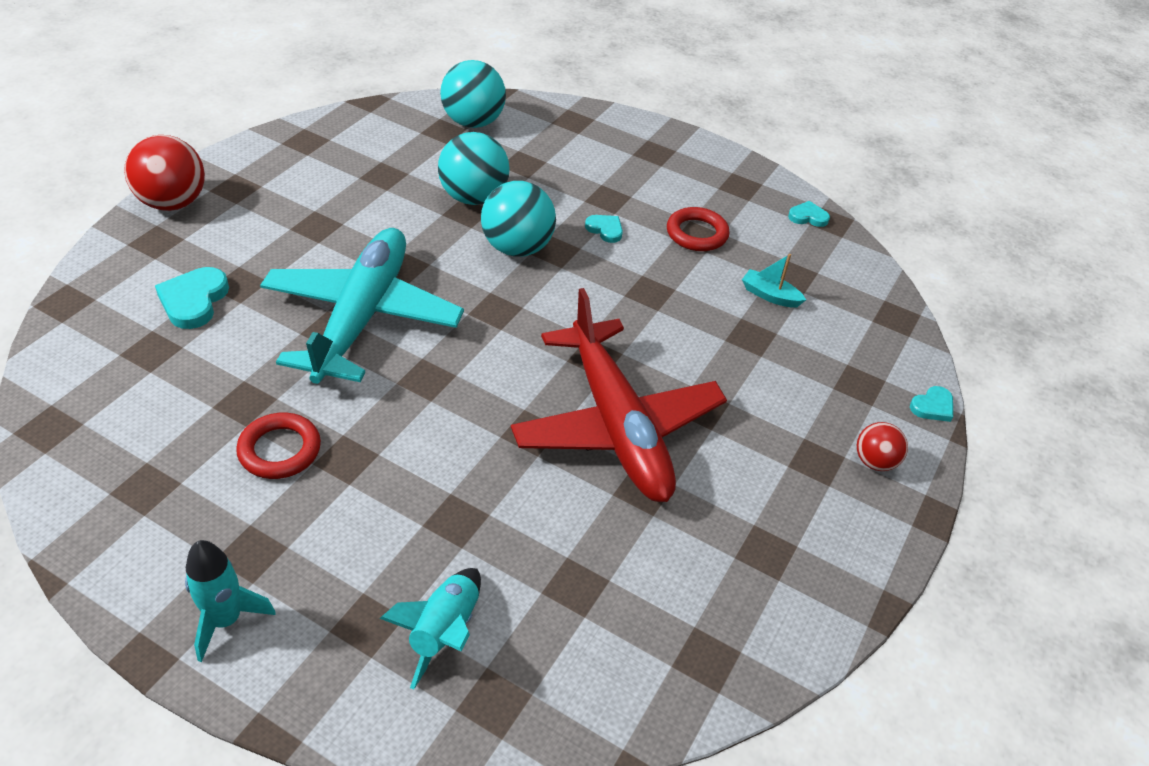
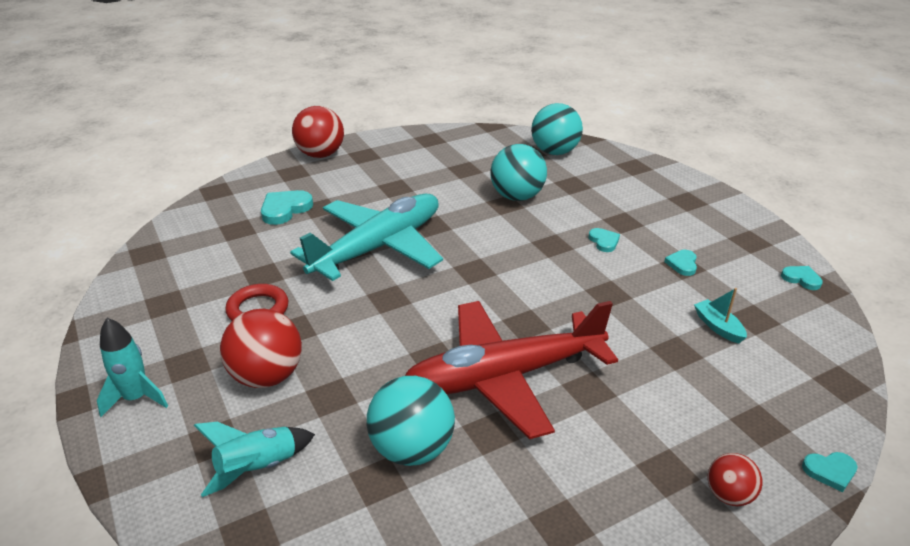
camera: 35 degrees right, 10 degrees down
turquoise ball [481,181,556,257] -> turquoise ball moved to [367,376,455,466]
red plane [511,288,727,502] -> red plane turned 60 degrees clockwise [405,301,618,439]
red ring [667,207,730,251] -> turquoise heart [664,250,697,276]
none -> red ball [220,309,302,388]

